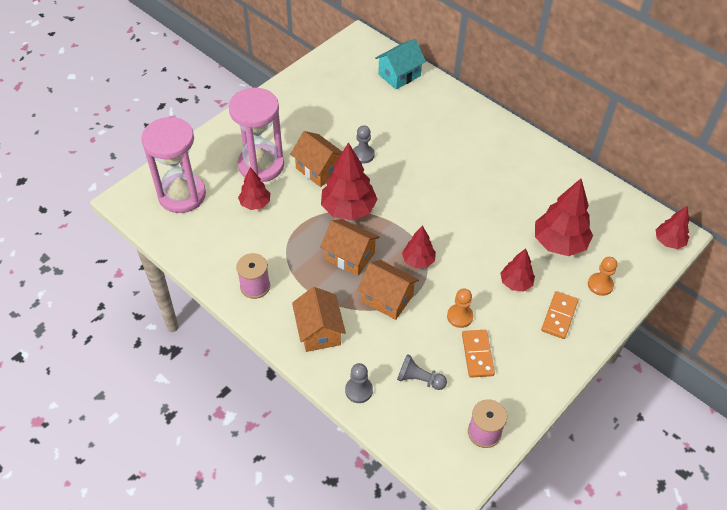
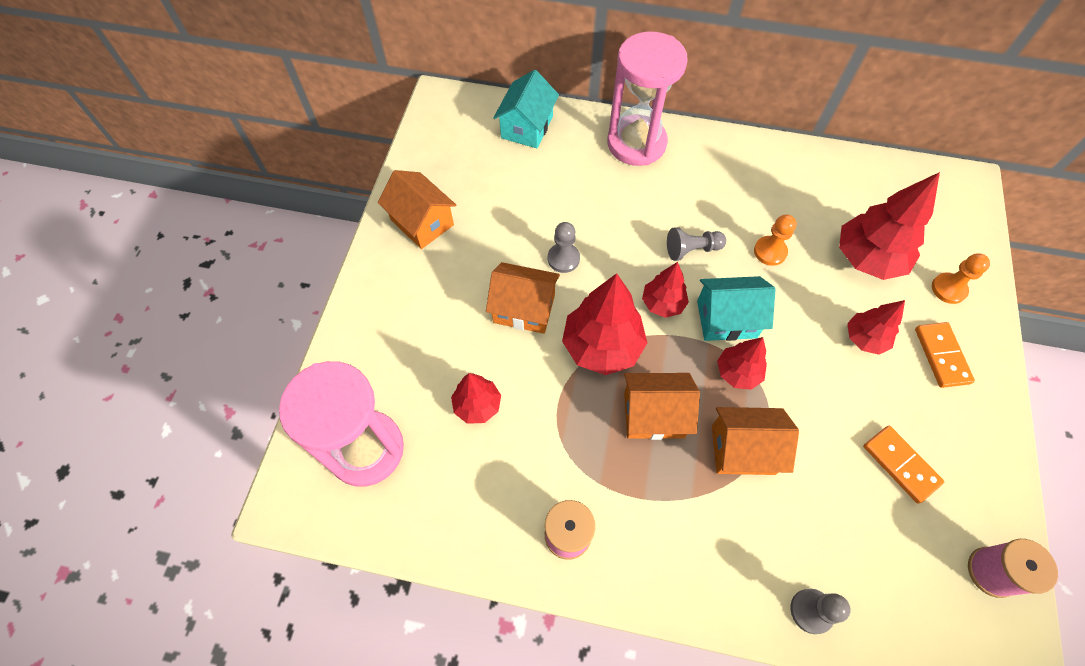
camera: 30 degrees left, 10 degrees up
pink hourglass [229,88,284,182] -> pink hourglass moved to [607,31,688,166]
orange house [292,287,346,352] -> orange house moved to [378,170,456,249]
grey pawn [397,354,447,390] -> grey pawn moved to [667,227,726,261]
orange pawn [447,288,473,328] -> orange pawn moved to [754,215,796,266]
red tree [656,206,689,249] -> red tree moved to [642,262,689,318]
none -> turquoise house [697,276,775,341]

